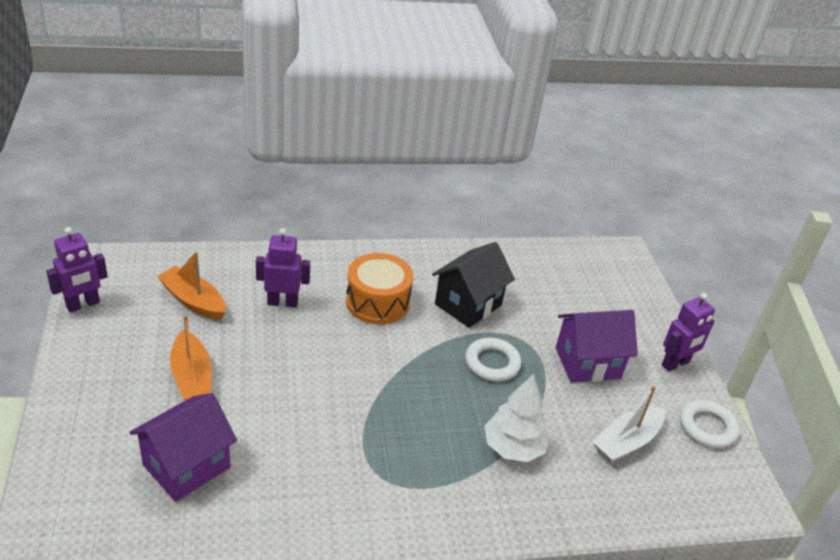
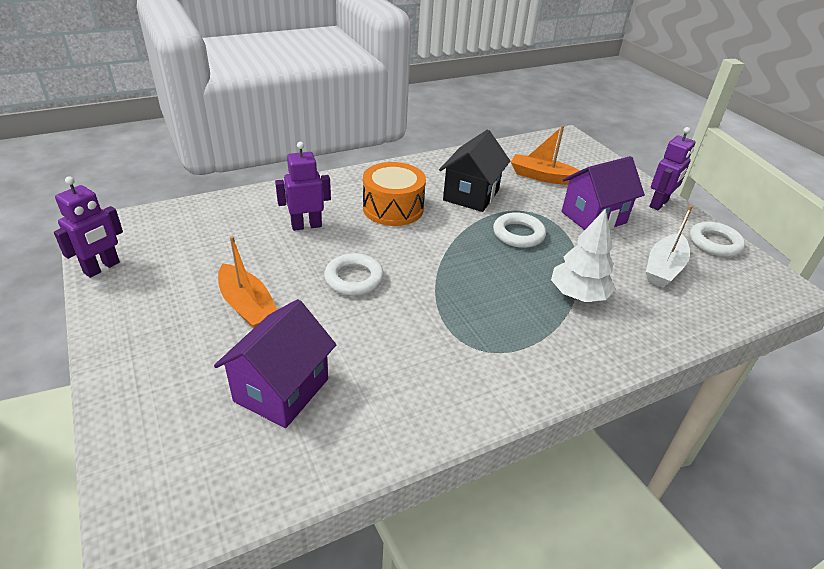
camera: 15 degrees left, 0 degrees up
orange boat [157,251,226,320] -> orange boat moved to [511,125,580,185]
none -> white ring [324,253,384,296]

